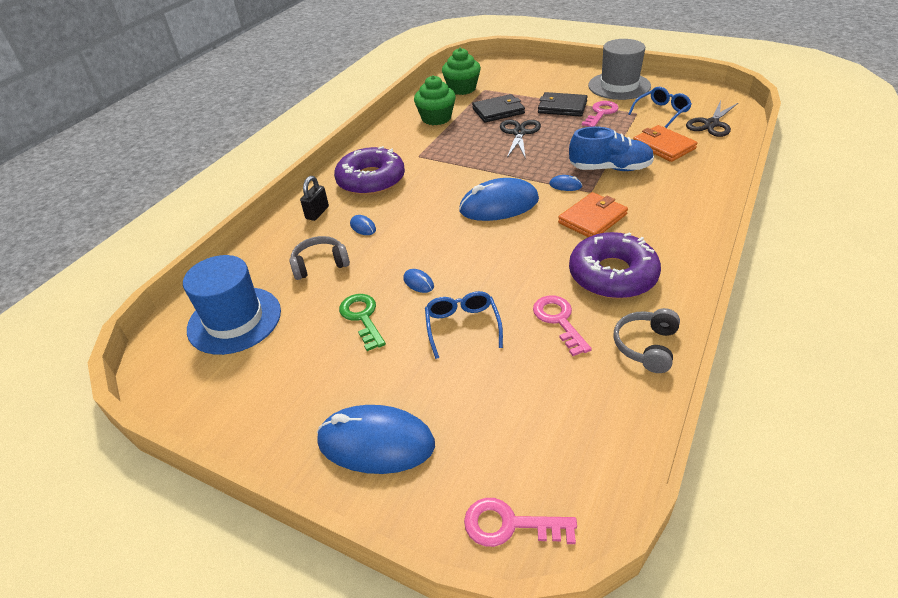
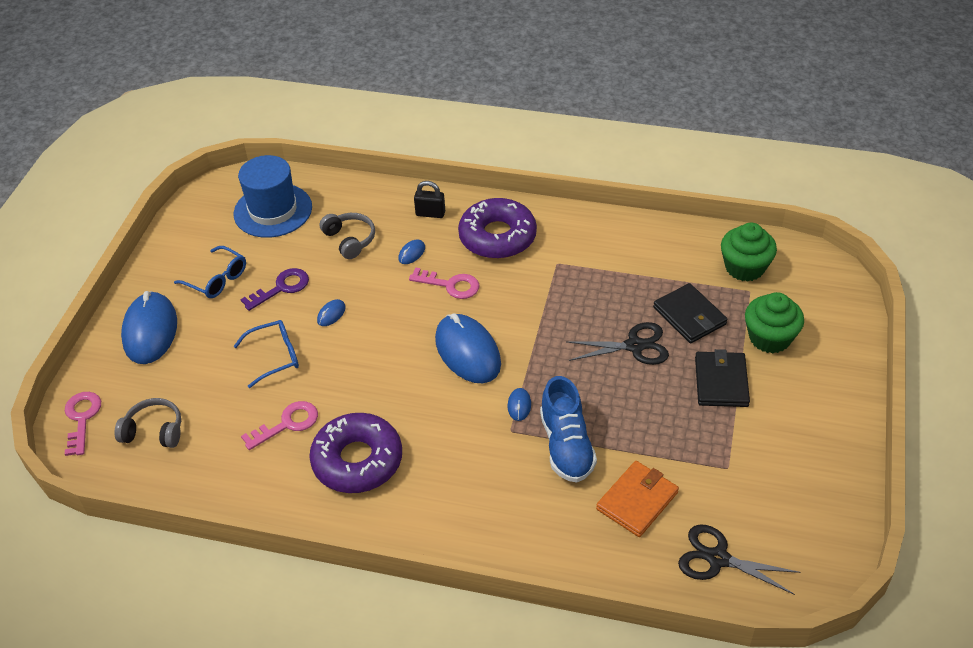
camera: 75 degrees right, 5 degrees up
green key [339,294,386,351] -> purple key [240,268,309,311]
green cupcake [414,75,456,125] -> green cupcake moved to [745,292,804,353]
orange wallet [558,192,628,237] -> none
pink key [582,101,619,127] -> pink key moved to [409,267,479,299]
grey hat [588,39,651,100] -> none
grey headphones [613,308,680,373] -> grey headphones moved to [114,398,181,448]
blue glasses [628,87,692,128] -> blue glasses moved to [174,246,246,298]

